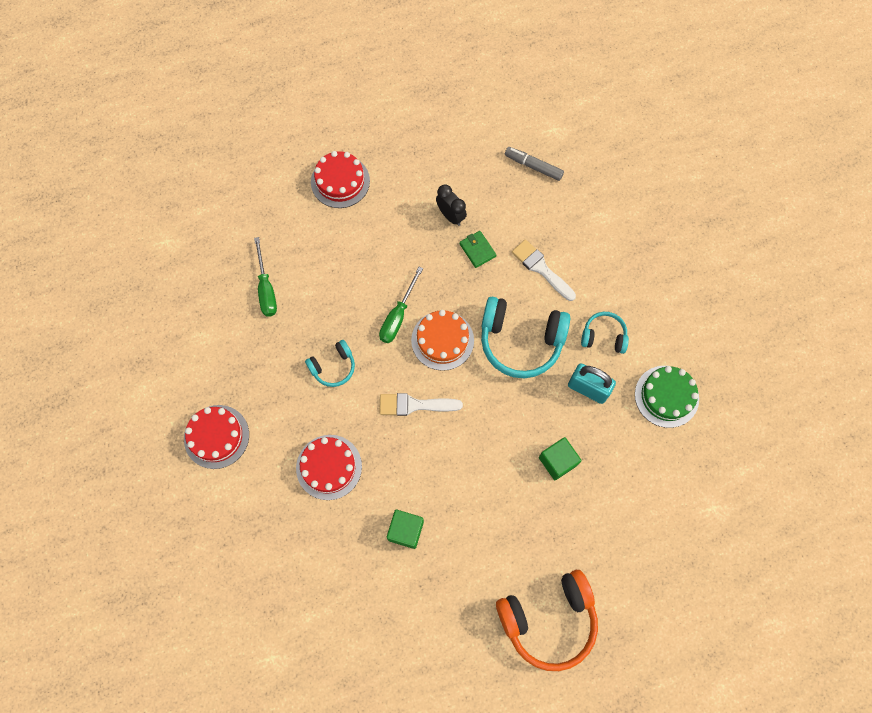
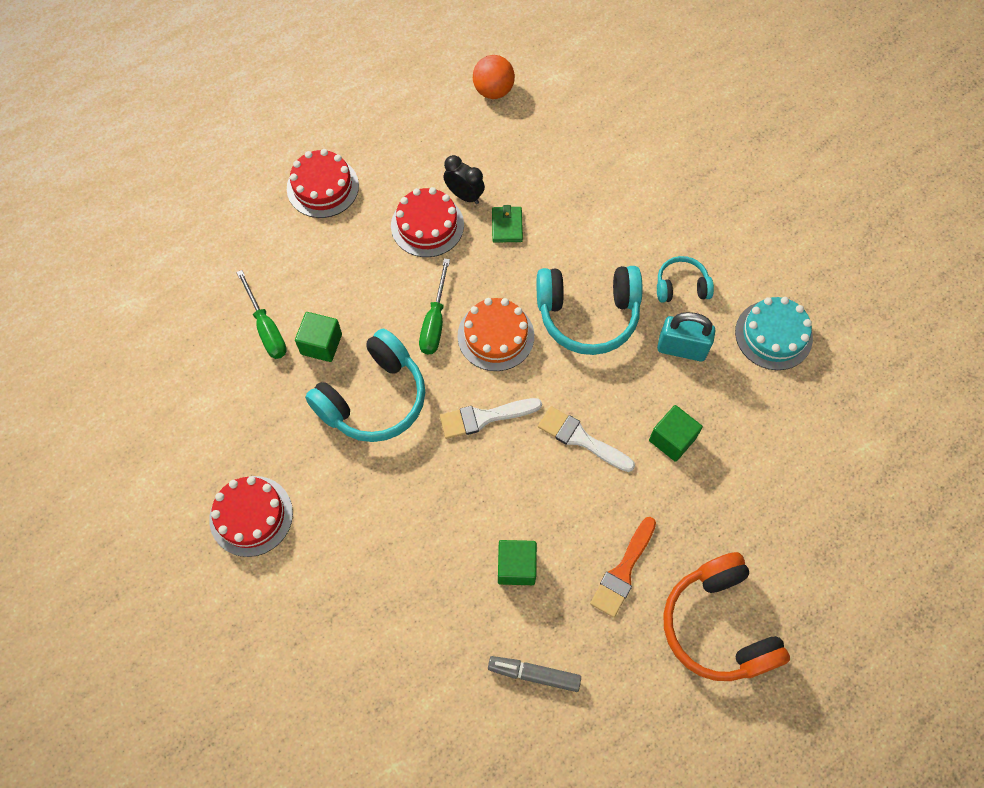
camera: 15 degrees left, 5 degrees down
red cake [296,435,362,500] -> red cake moved to [391,187,464,257]
turquoise headphones [305,340,355,387] -> turquoise headphones [305,329,425,442], size x1.89
green wallet [460,231,496,268] -> green wallet turned 45 degrees clockwise [492,205,523,243]
orange headphones [496,570,598,671] -> orange headphones turned 105 degrees clockwise [663,552,790,681]
grey marker [505,147,564,181] -> grey marker moved to [488,656,581,692]
white brush [512,239,576,301] -> white brush moved to [538,406,635,472]
green cake [635,366,699,428] -> turquoise cake [735,297,813,370]
none -> green cube [295,312,342,362]
none -> orange ball [473,55,515,99]
none -> orange brush [590,517,656,618]

